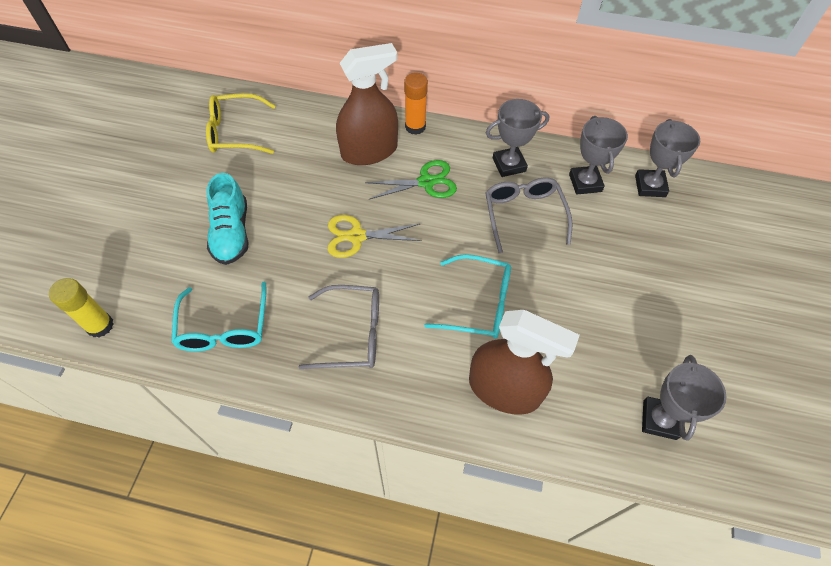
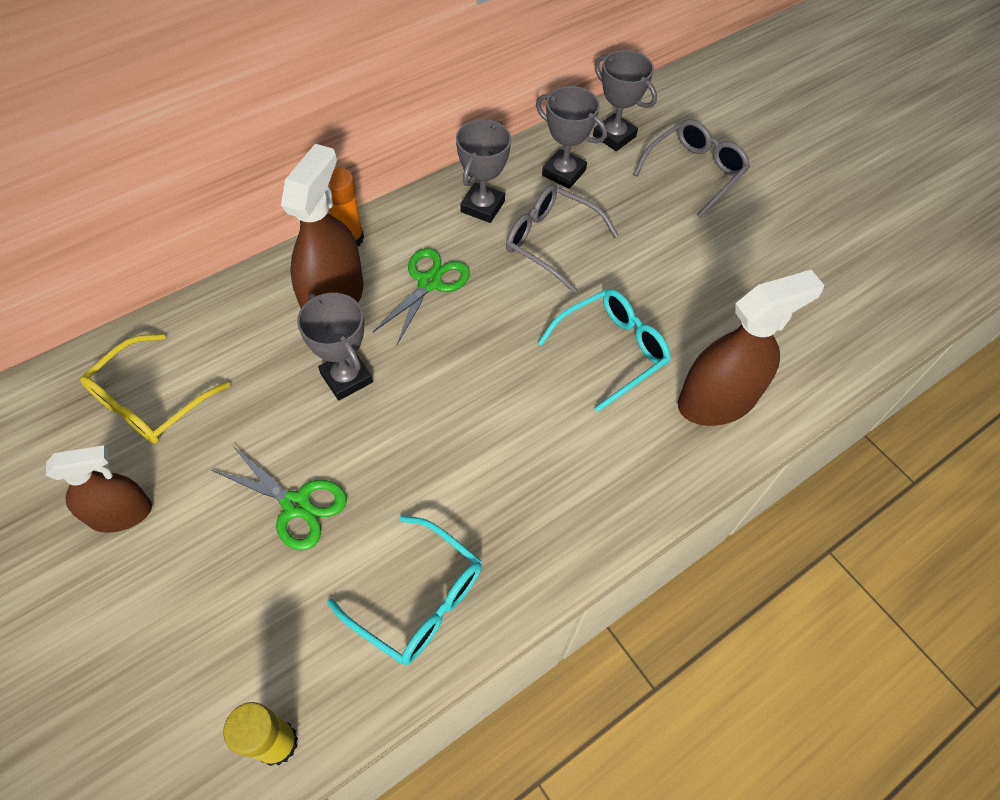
camera: 50 degrees left, 0 degrees up
turquoise shoe [206,173,249,265] -> green scissors [211,445,347,550]
grey glasses [298,285,379,369] -> grey glasses moved to [633,119,750,218]
yellow scissors [327,215,422,258] -> none
grey trophy [642,355,726,441] -> grey trophy moved to [297,293,373,400]
none -> brown spray bottle [46,445,152,533]

